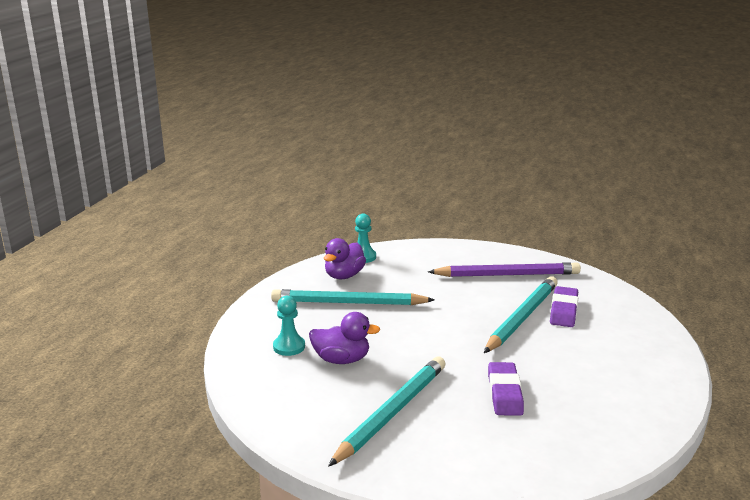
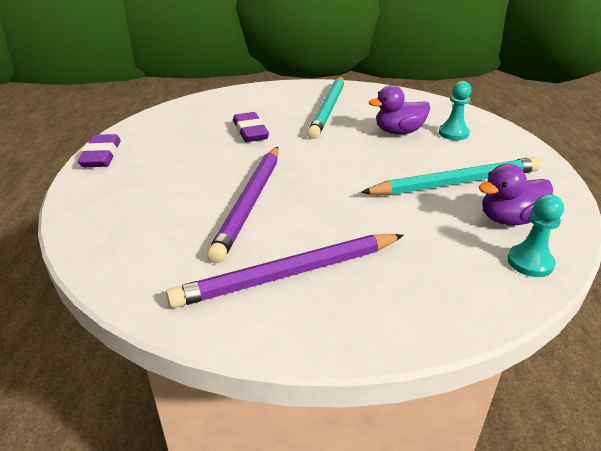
camera: 160 degrees right, 10 degrees up
purple duck [324,238,366,279] -> purple duck turned 120 degrees counterclockwise [478,164,553,225]
turquoise pencil [484,277,558,353] -> purple pencil [207,147,279,263]
purple eraser [550,286,578,327] -> purple eraser moved to [78,134,121,167]

